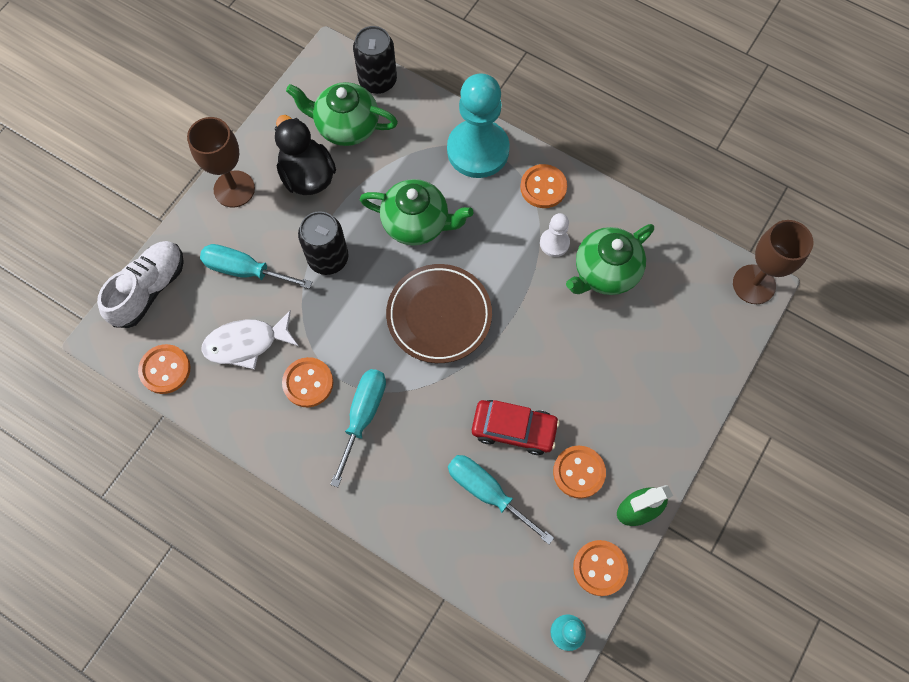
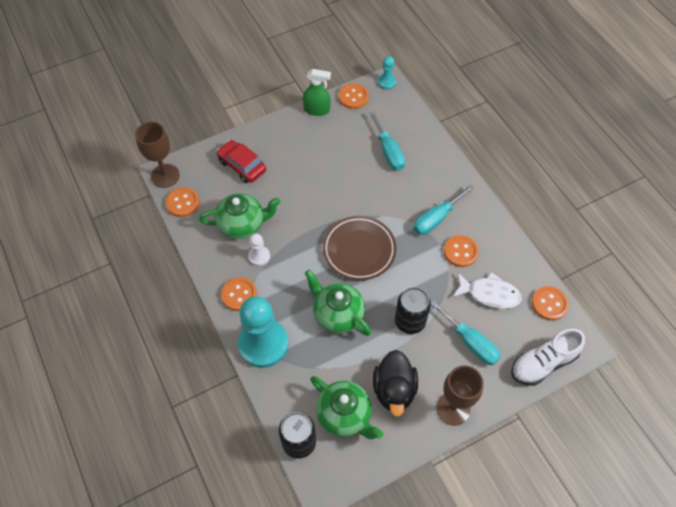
camera: 150 degrees left, 10 degrees down
red car [472,400,560,455] -> red car moved to [217,140,266,183]
orange button [553,446,606,499] -> orange button moved to [166,187,199,217]

